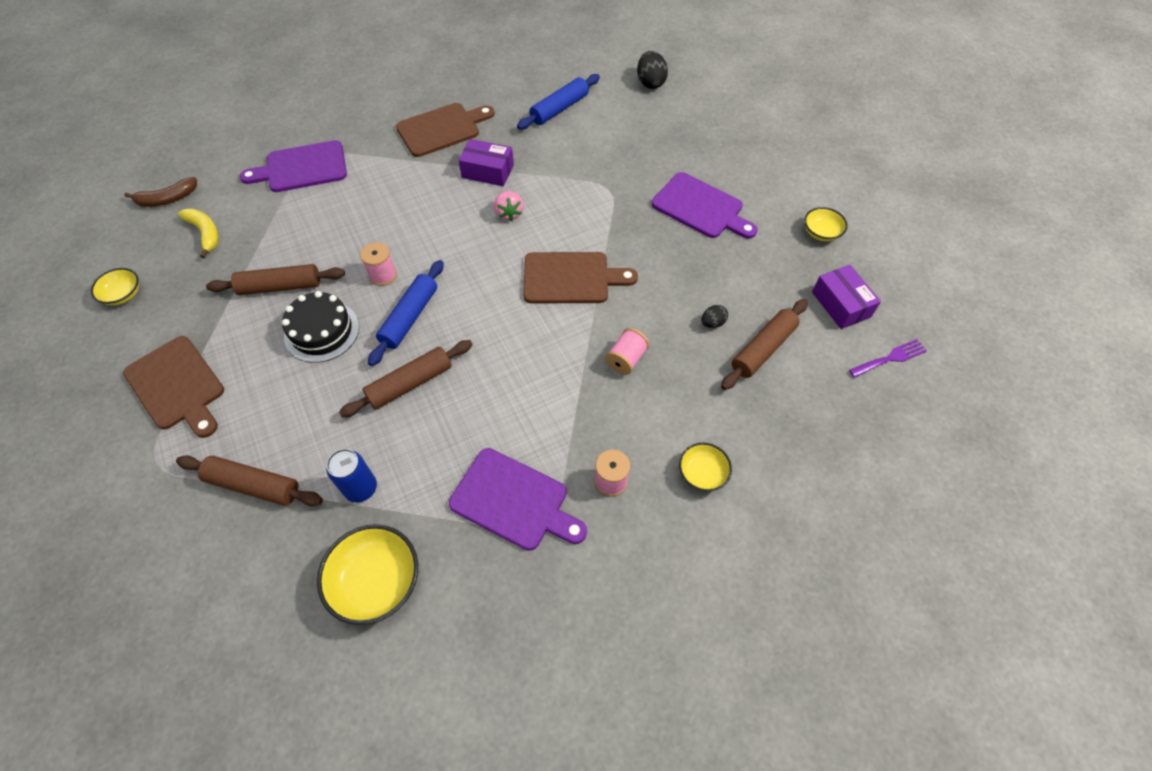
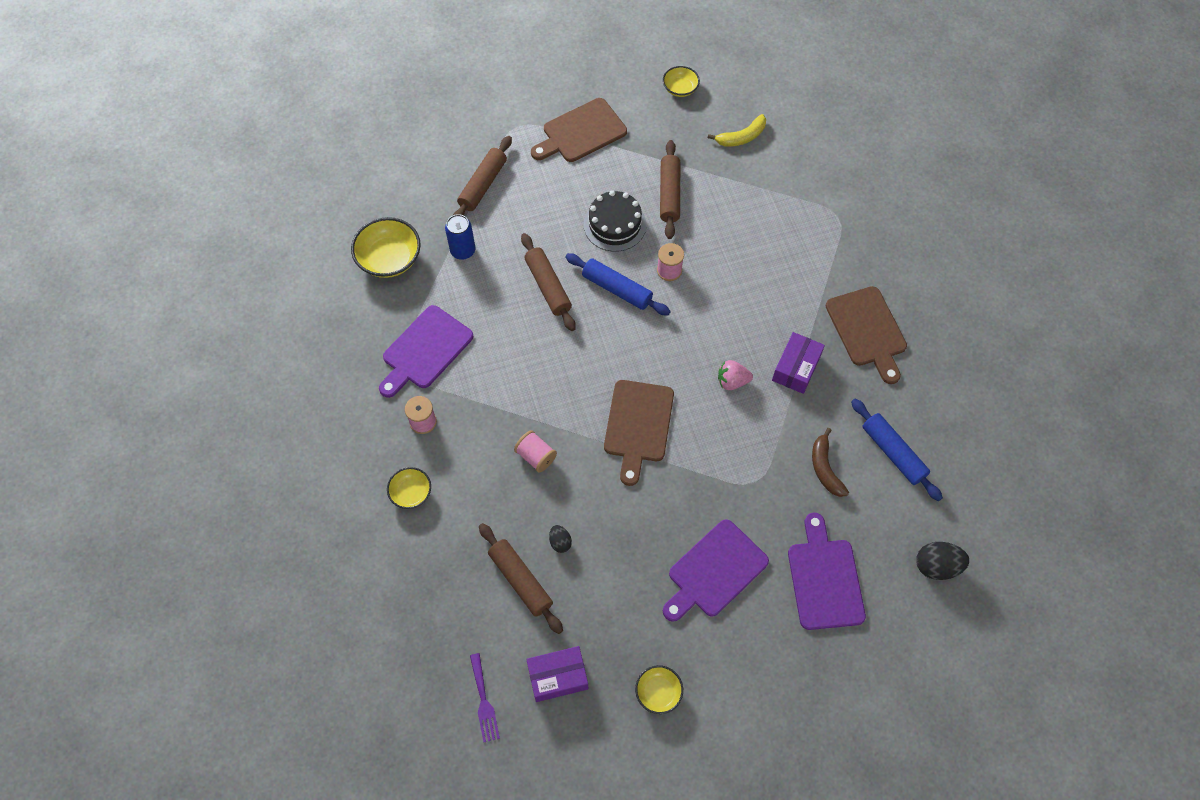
camera: 100 degrees right, 5 degrees up
brown banana [124,177,197,207] -> brown banana moved to [812,428,849,497]
purple cutting board [240,140,347,192] -> purple cutting board moved to [788,513,866,630]

